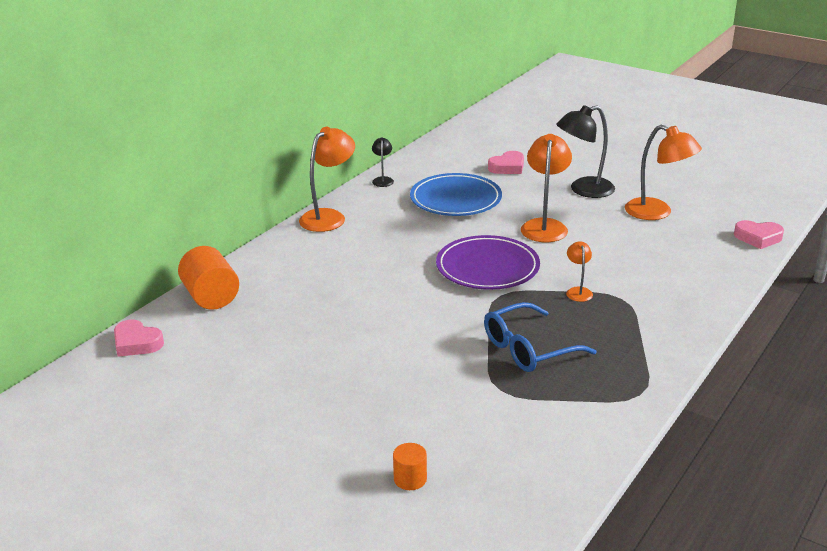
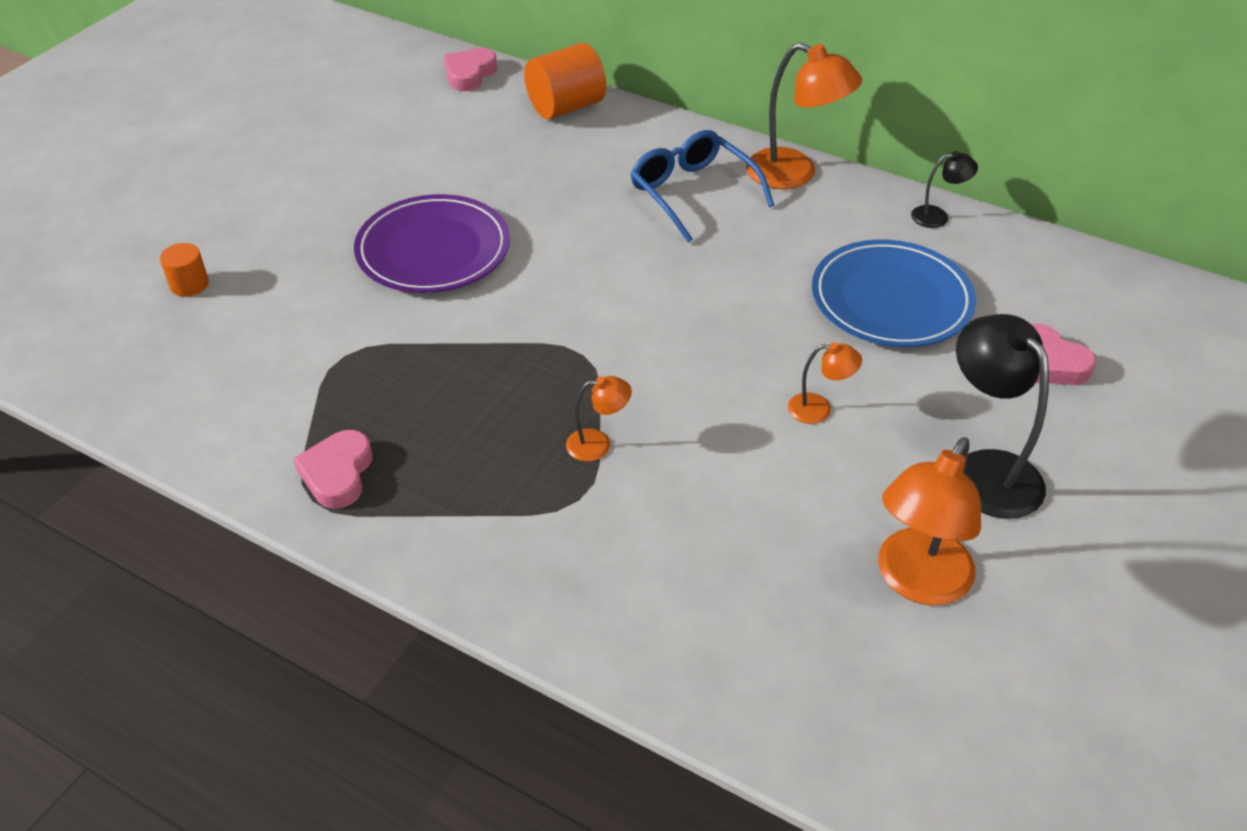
camera: 85 degrees right, 15 degrees up
purple plate [436,235,540,290] -> purple plate moved to [354,194,510,293]
blue glasses [484,302,597,372] -> blue glasses moved to [630,130,774,243]
orange lamp [521,134,572,242] -> orange lamp [788,342,862,424], size x0.51
pink heart [734,220,784,249] -> pink heart moved to [293,430,372,509]

